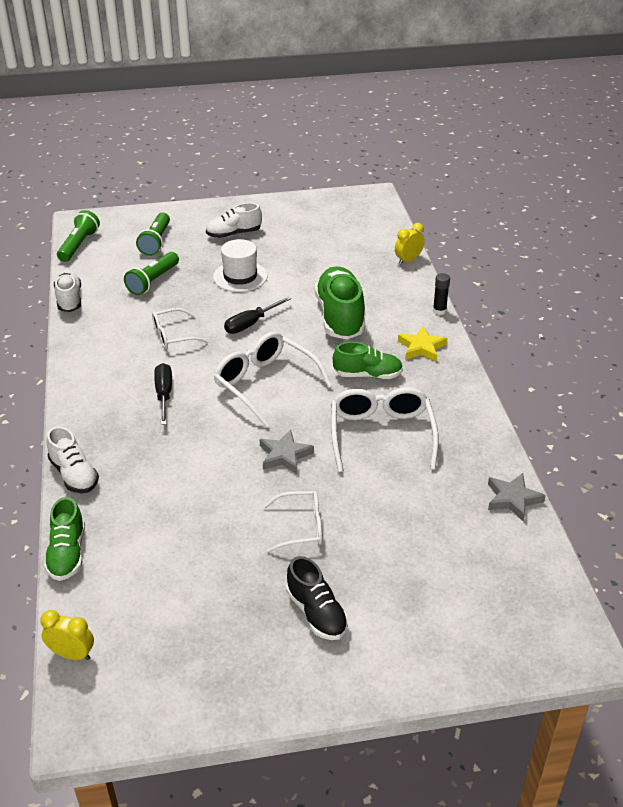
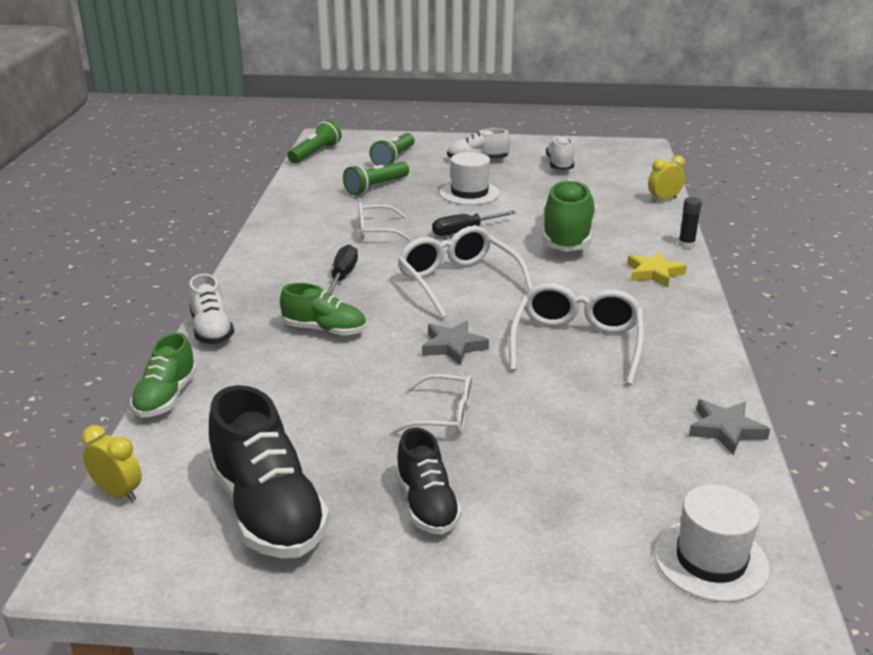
camera: 15 degrees right, 10 degrees down
white shoe [54,271,81,312] -> white shoe moved to [546,135,574,170]
green shoe [333,342,403,379] -> green shoe moved to [280,283,366,336]
none -> black shoe [209,385,330,558]
none -> white hat [654,485,770,602]

